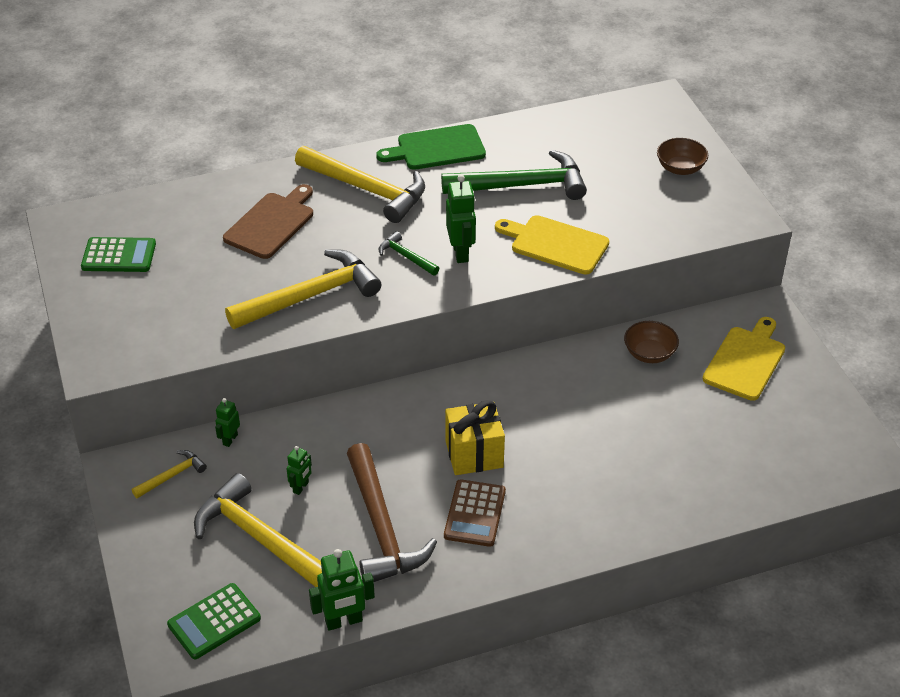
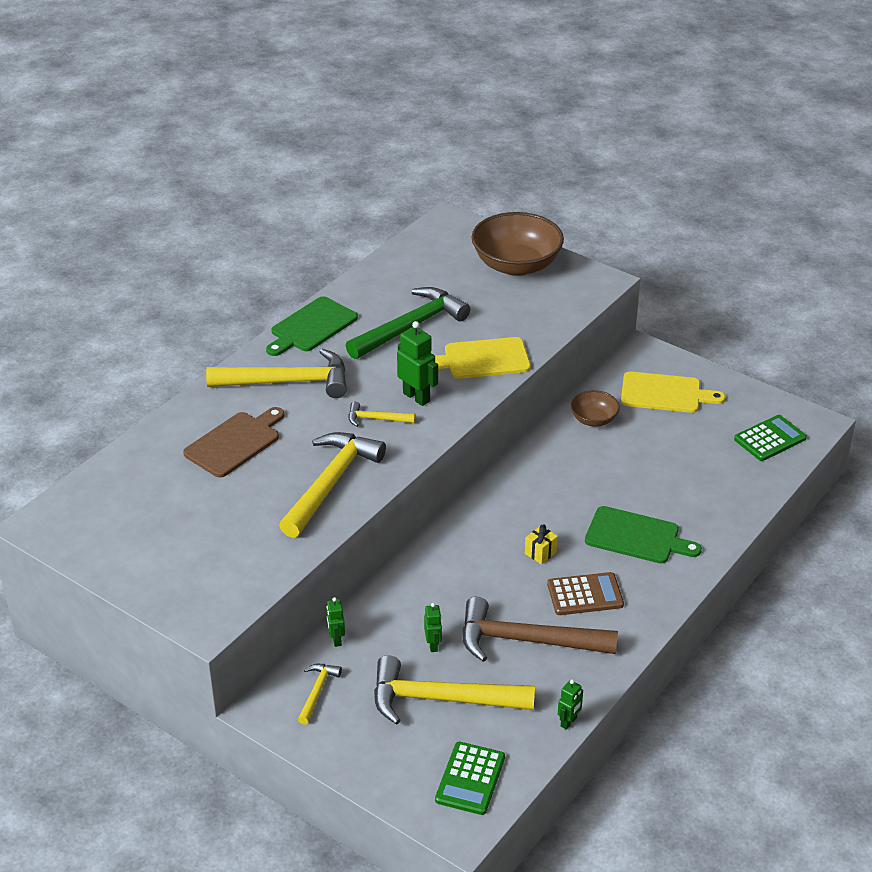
camera: 35 degrees left, 5 degrees down
green calculator [81,237,156,272] -> green calculator moved to [734,415,807,461]
brown cutting board [223,184,313,259] -> brown cutting board turned 45 degrees clockwise [183,407,284,477]
green robot [309,549,375,631] -> green robot [558,679,583,730], size x0.58
brown hammer [347,443,437,582] -> brown hammer turned 150 degrees clockwise [462,597,618,662]
green hammer [379,231,439,276] -> yellow hammer [349,402,415,427]
brown calculator [444,479,506,547] -> brown calculator turned 75 degrees counterclockwise [547,572,624,615]
yellow gift [445,400,505,475] -> yellow gift [525,525,558,564], size x0.51
brown bowl [657,138,708,175] -> brown bowl [472,212,564,276], size x1.96
yellow cutting board [702,317,785,401] -> yellow cutting board turned 105 degrees clockwise [621,372,725,413]
none -> green cutting board [585,506,702,564]

